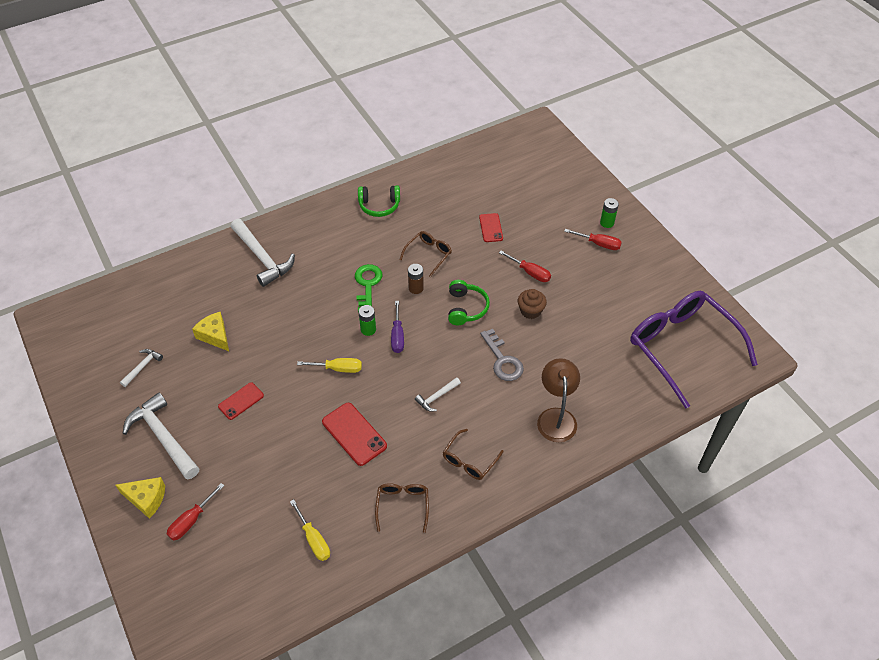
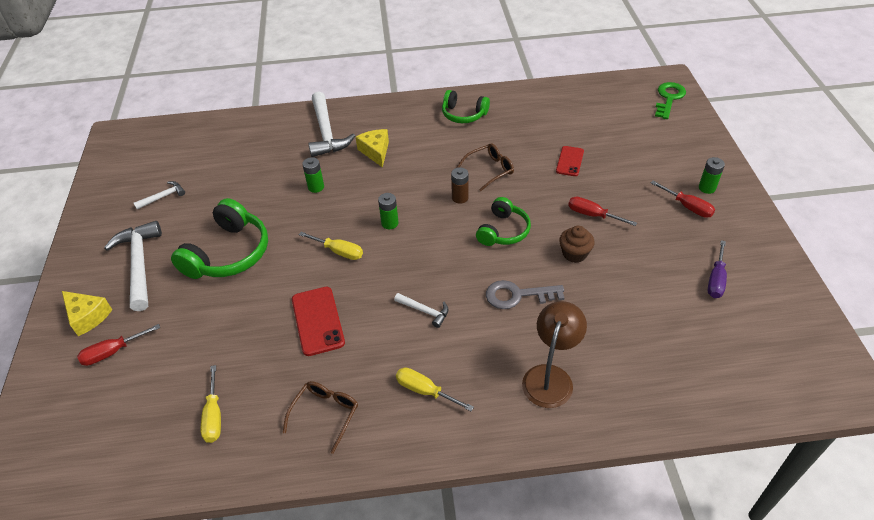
camera: 25 degrees right, 5 degrees down
yellow cheese [192,312,229,351] -> yellow cheese moved to [356,129,389,168]
red phone [218,382,264,420] -> green headphones [171,198,268,279]
green key [355,264,382,312] -> green key moved to [655,82,686,119]
purple screwdriver [391,301,404,353] -> purple screwdriver moved to [708,240,727,298]
white hammer [415,377,461,412] -> white hammer turned 135 degrees counterclockwise [394,293,449,328]
brown glasses [443,429,504,480] -> yellow screwdriver [396,367,474,411]
grey key [480,329,524,381] -> grey key turned 90 degrees clockwise [486,280,564,309]
red screwdriver [499,251,551,282] -> red screwdriver turned 150 degrees clockwise [568,197,637,226]
purple glasses [630,291,758,409] -> none
none -> green battery [302,157,324,193]

